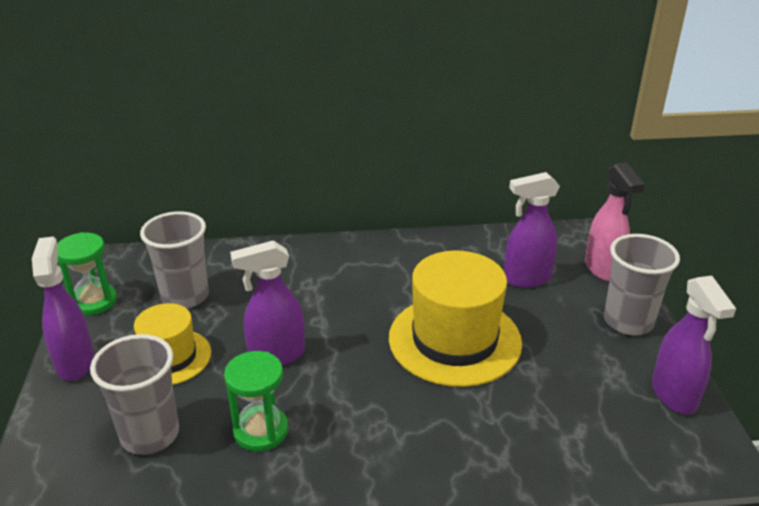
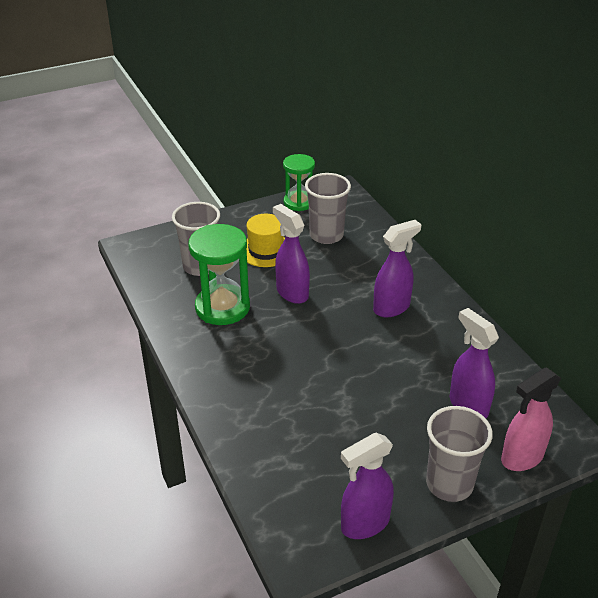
camera: 70 degrees right, 5 degrees up
purple spray bottle [32,237,94,381] -> purple spray bottle moved to [373,220,422,317]
green hourglass [224,351,289,452] -> green hourglass [188,224,250,325], size x1.52
yellow hat [389,251,522,387] -> none

